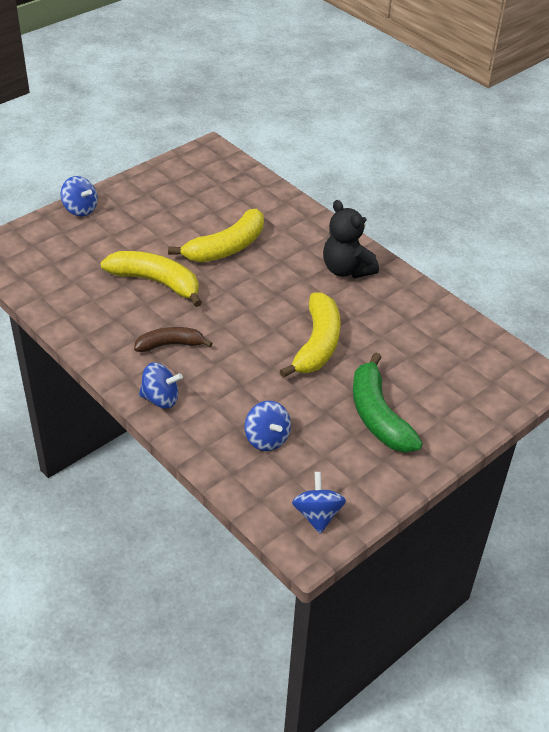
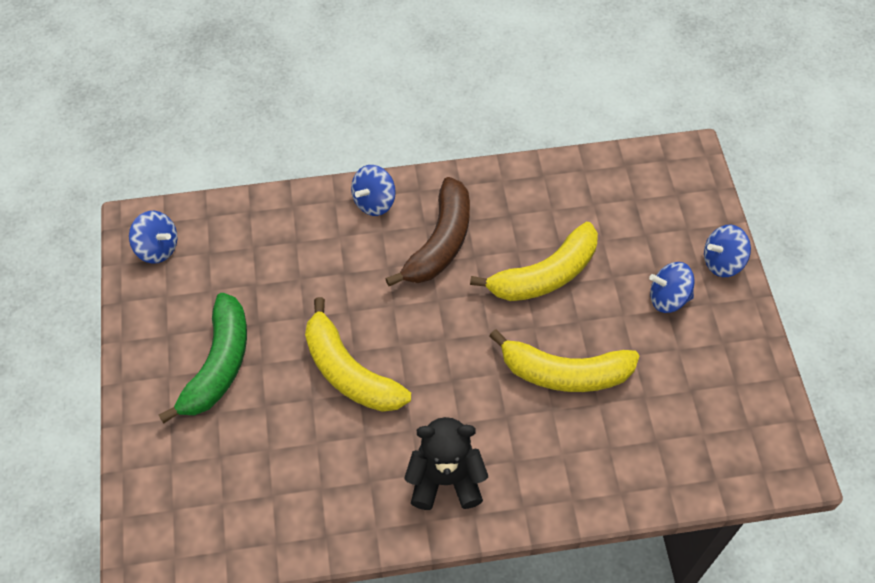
camera: 125 degrees right, 15 degrees up
brown banana [134,327,212,352] -> brown banana [385,177,470,286], size x1.61
yellow banana [168,209,264,262] -> yellow banana turned 75 degrees counterclockwise [489,329,639,392]
blue spinning top [245,401,291,451] -> blue spinning top moved to [649,262,694,313]
green banana [353,352,423,452] -> green banana turned 90 degrees clockwise [159,293,247,424]

